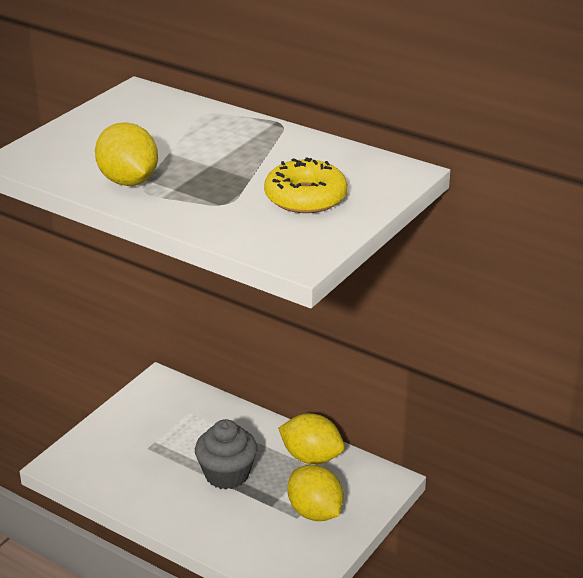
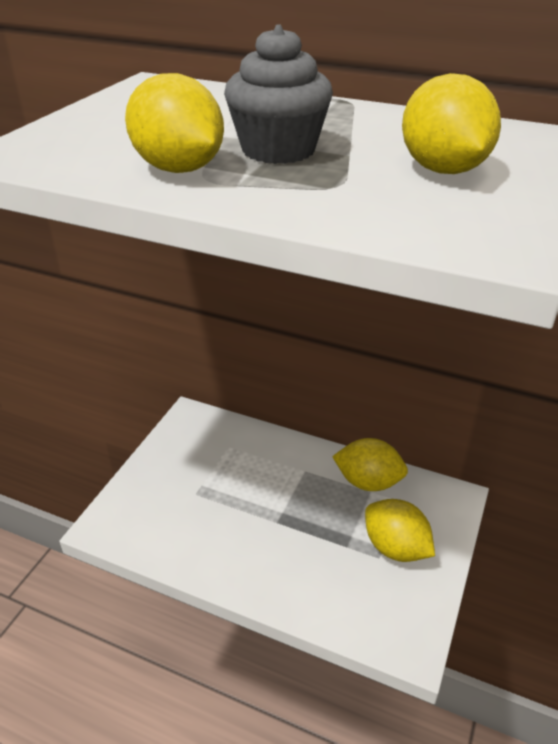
camera: 10 degrees left, 5 degrees up
grey cupcake [195,419,257,489] -> grey cupcake moved to [224,24,333,164]
yellow donut [264,157,347,213] -> yellow lemon [402,73,501,174]

